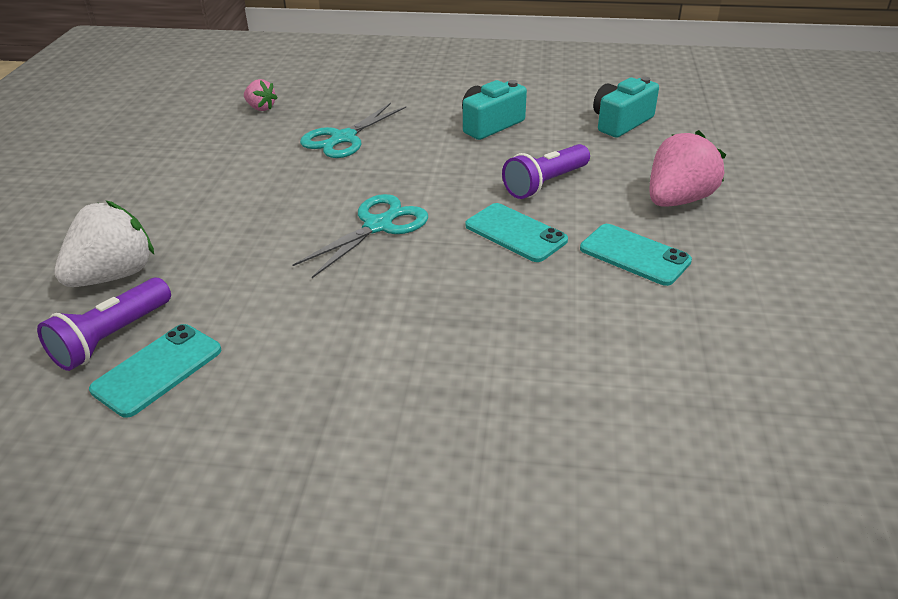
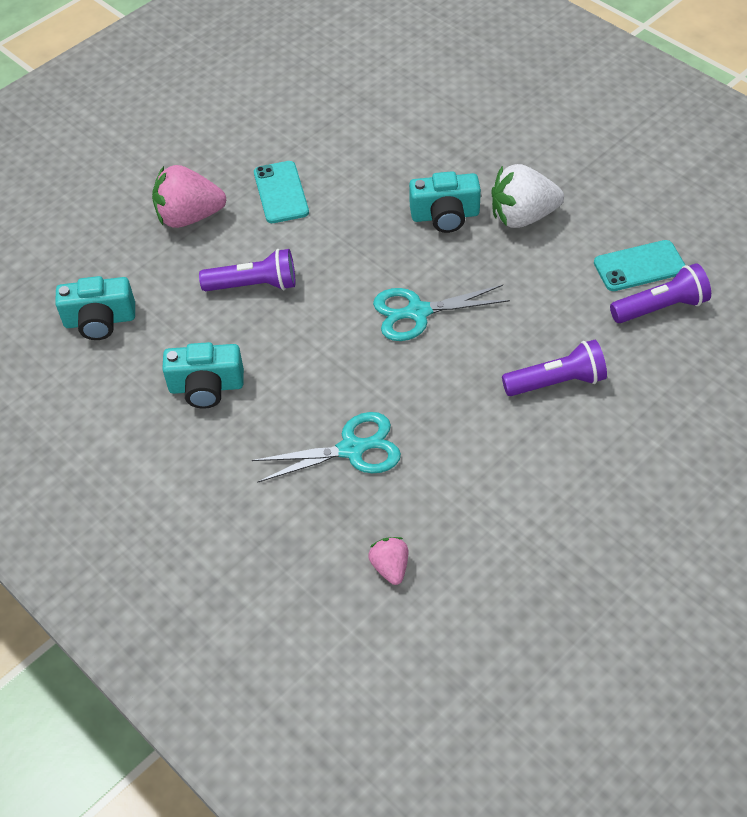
camera: 140 degrees left, 15 degrees up
white strawberry [54,200,154,287] -> white strawberry moved to [491,164,564,228]
turquoise phone [465,203,568,262] -> none
none -> turquoise camera [409,171,481,233]
none -> purple flashlight [502,340,607,396]

